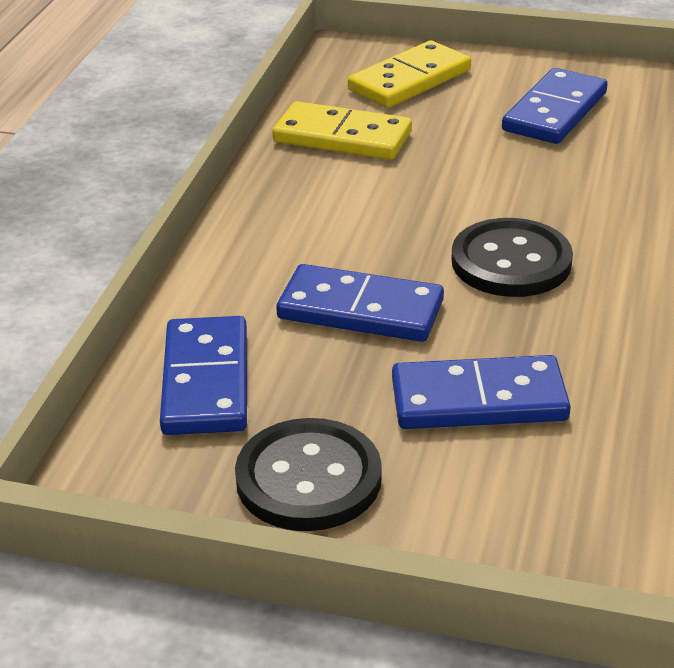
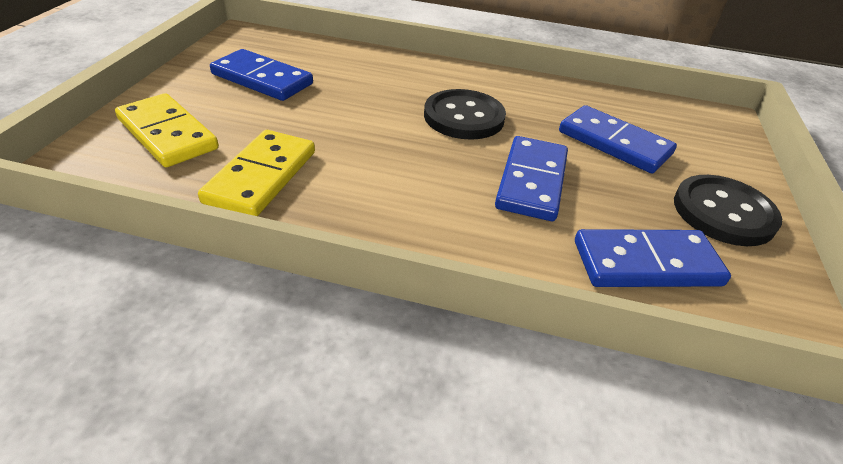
camera: 95 degrees left, 5 degrees up
blue domino [392,355,571,429] -> blue domino turned 45 degrees counterclockwise [559,105,677,173]

